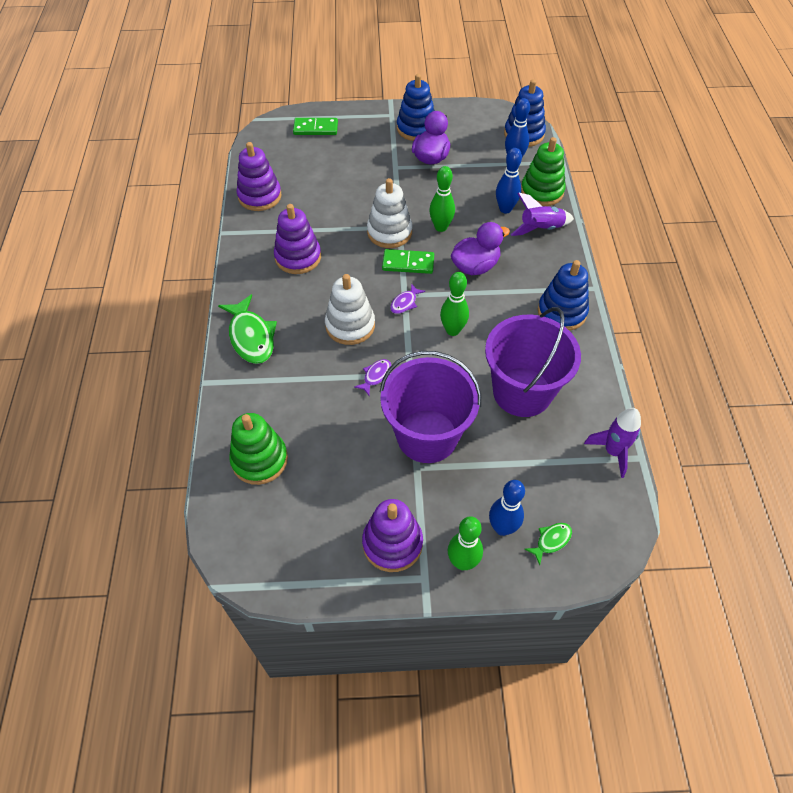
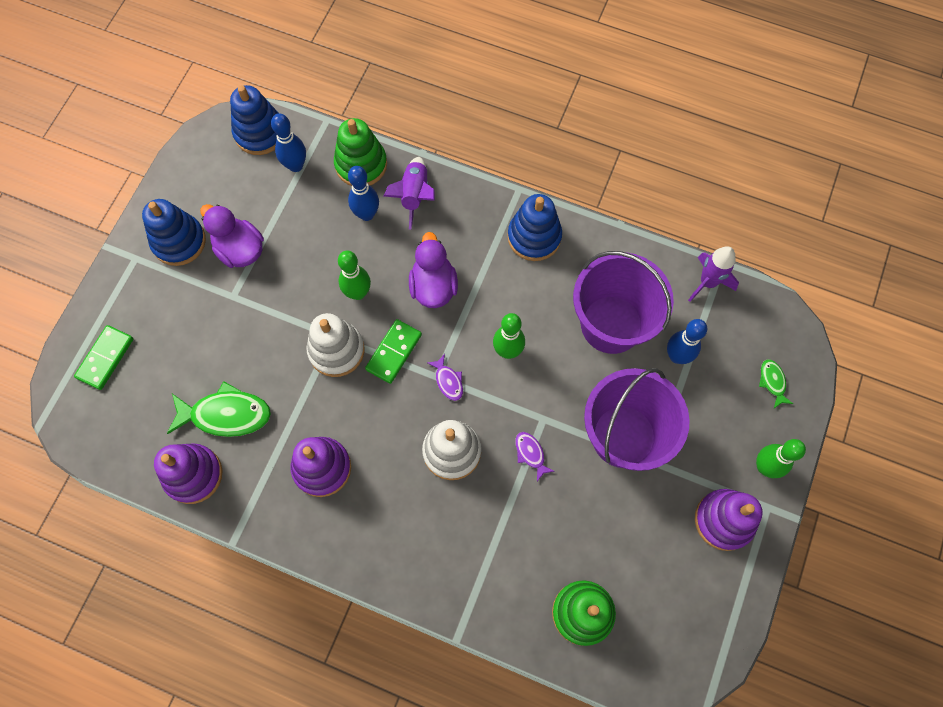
camera: 65 degrees left, 15 degrees up
green fish [218,294,277,364] -> green fish moved to [167,381,271,437]
blue bowling pin [489,480,525,536] -> blue bowling pin moved to [667,319,707,364]

